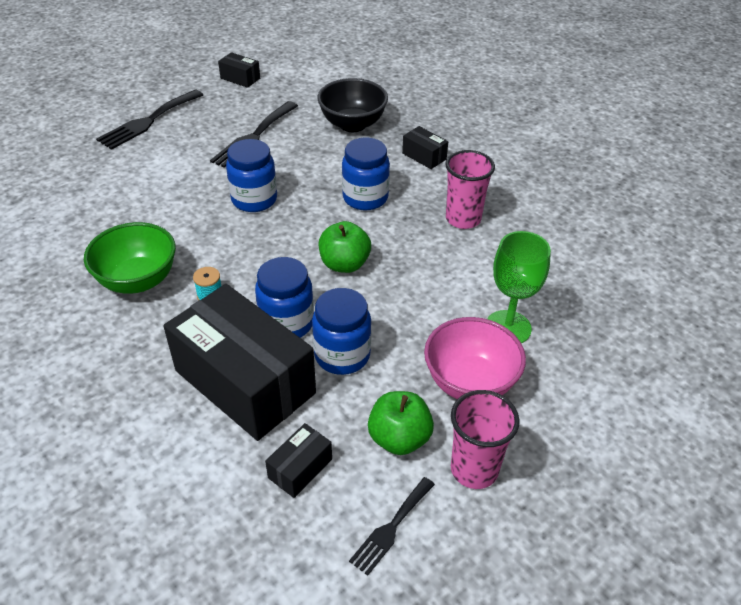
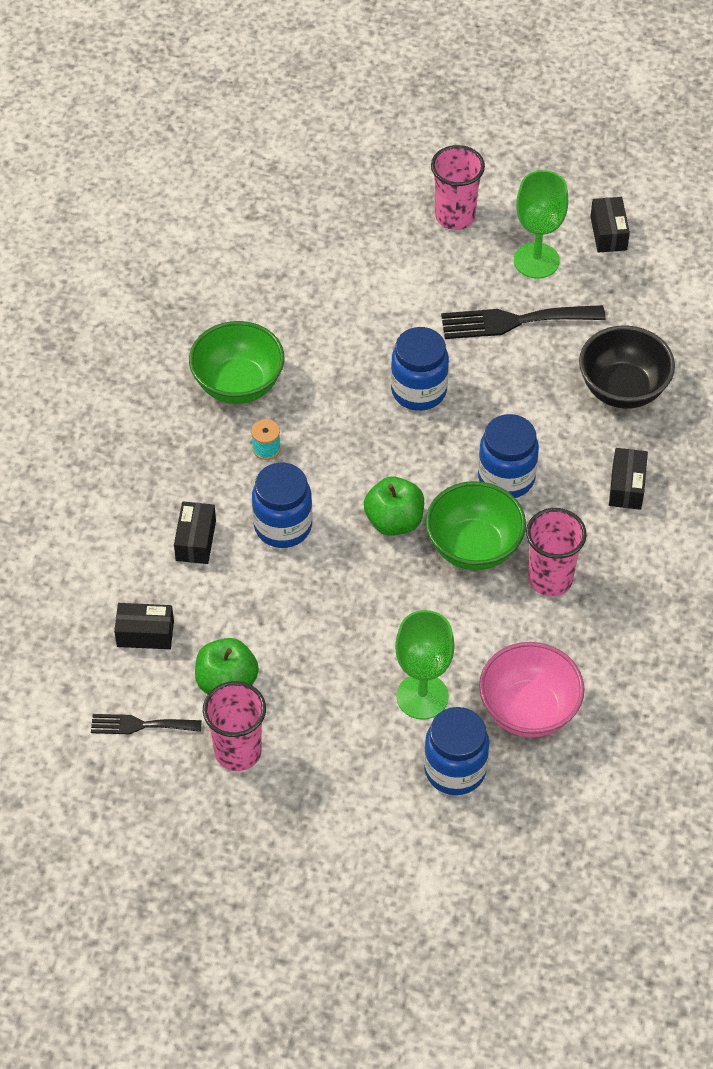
camera: 55 degrees right, 10 degrees up
black fork [96,89,203,150] -> pink cup [431,145,485,230]
black box [163,284,316,441] -> black box [174,502,216,564], size x0.42
blue jar [312,288,371,375] -> blue jar moved to [424,707,489,795]
pink bowl [424,317,526,399] -> pink bowl moved to [479,642,585,737]
none -> green bowl [426,481,526,570]
none -> green goblet [514,170,568,279]

